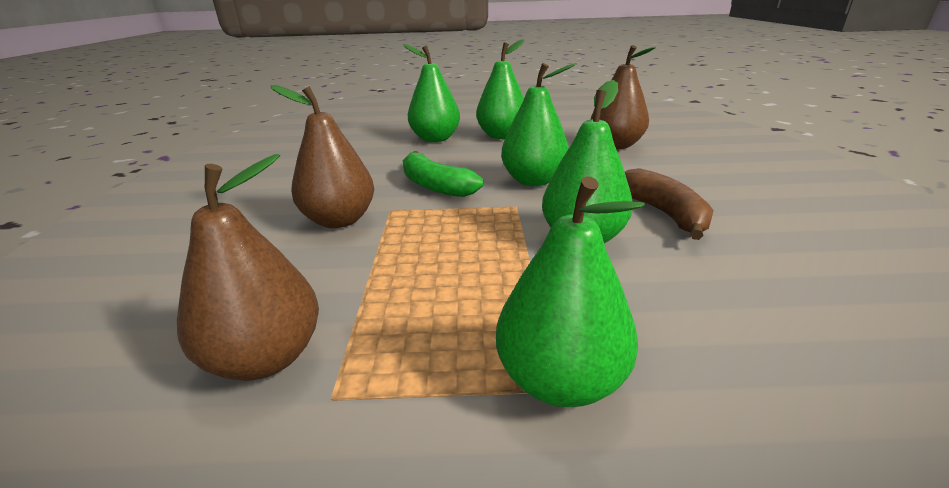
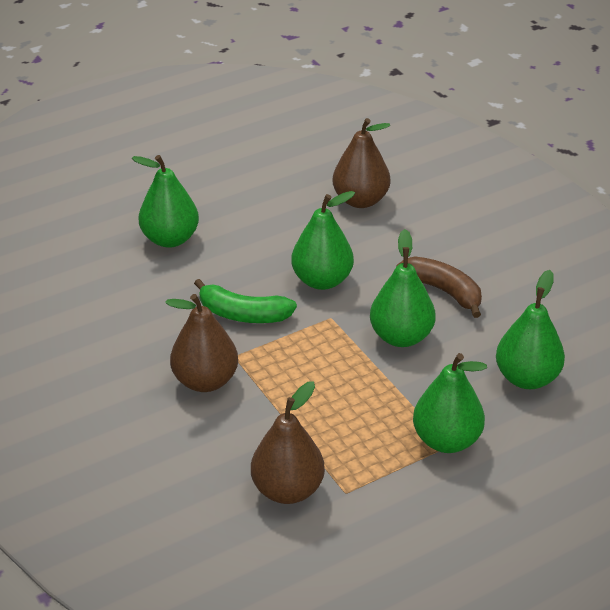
camera: 30 degrees left, 10 degrees up
green pear [476,39,524,139] -> green pear moved to [496,270,565,389]

